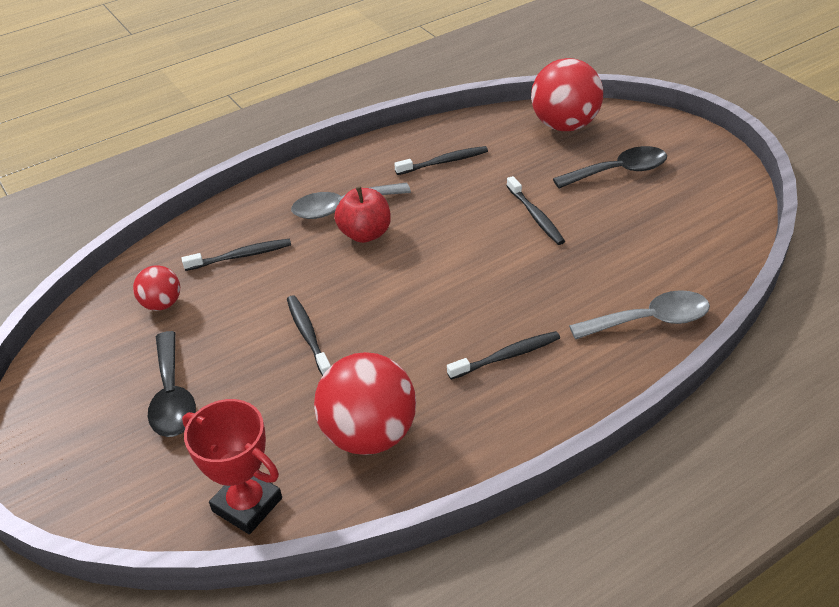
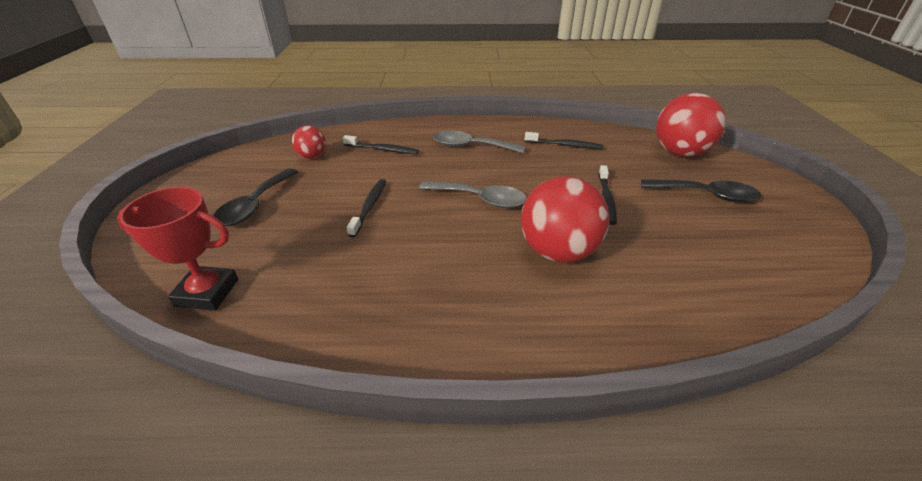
camera: 30 degrees right, 5 degrees down
red trophy [182,399,282,534] -> red trophy turned 60 degrees counterclockwise [117,187,238,311]
red ball [314,352,416,455] -> red ball moved to [521,176,609,263]
red apple [335,187,391,243] -> none
black toothbrush [447,331,560,380] -> none
grey spoon [569,290,710,340] -> grey spoon moved to [419,180,527,208]

